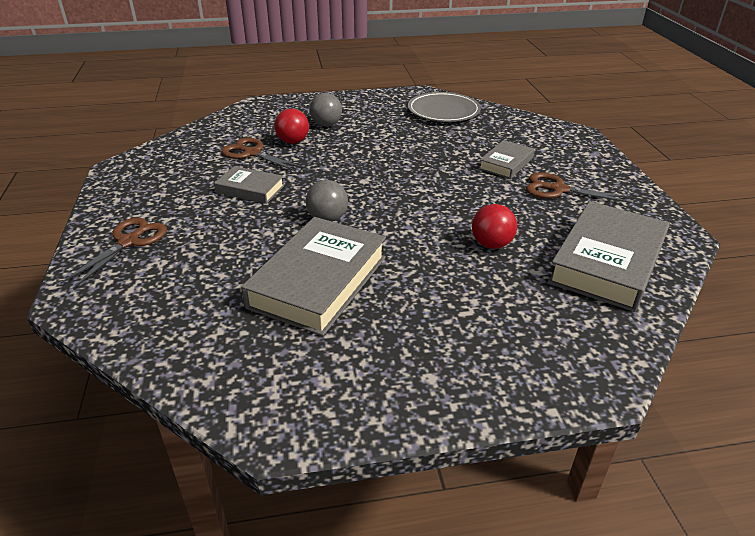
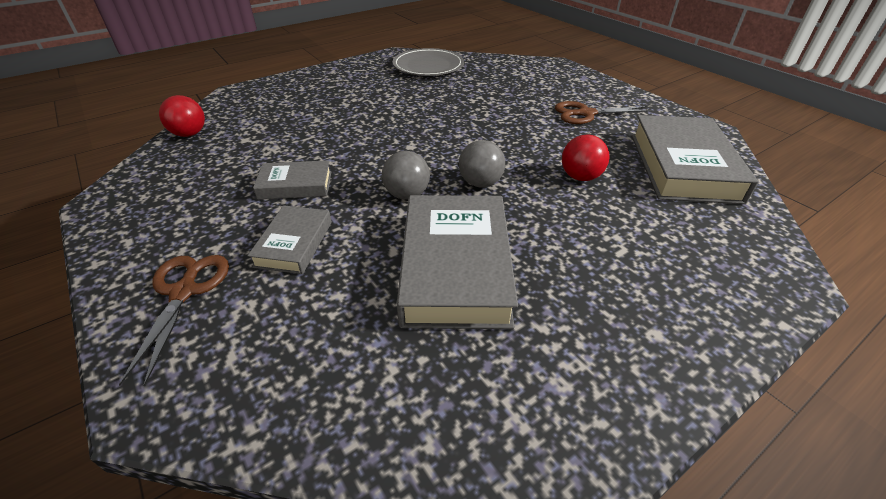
camera: 25 degrees left, 5 degrees up
brown scissors [221,138,304,172] -> none
red ball [274,109,309,144] -> red ball moved to [159,95,205,137]
grey ball [309,93,342,126] -> grey ball moved to [459,140,505,187]
grey book [479,140,535,179] -> grey book moved to [248,205,332,274]

